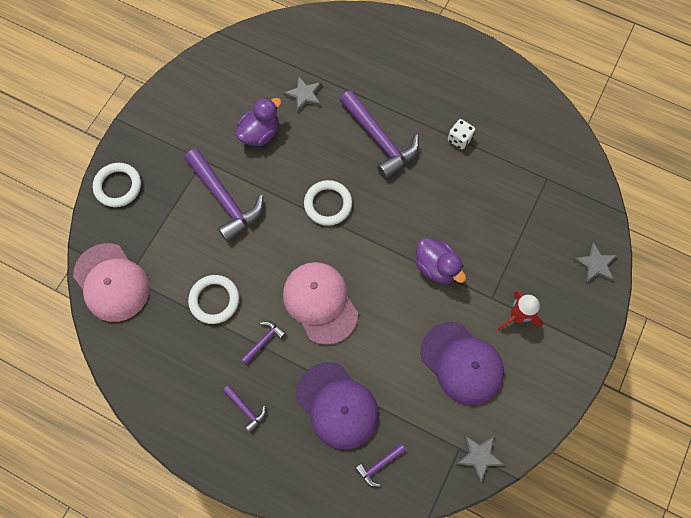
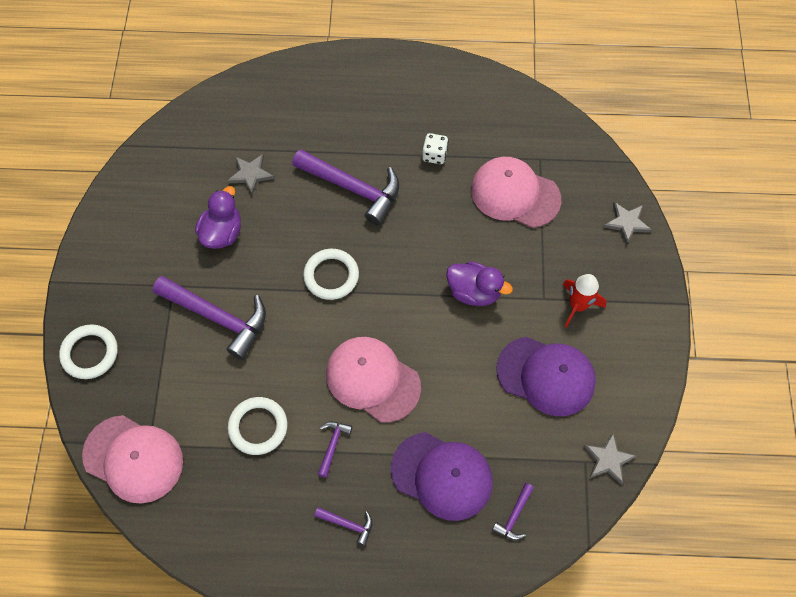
camera: 25 degrees left, 5 degrees down
none -> pink cap [471,157,561,228]

